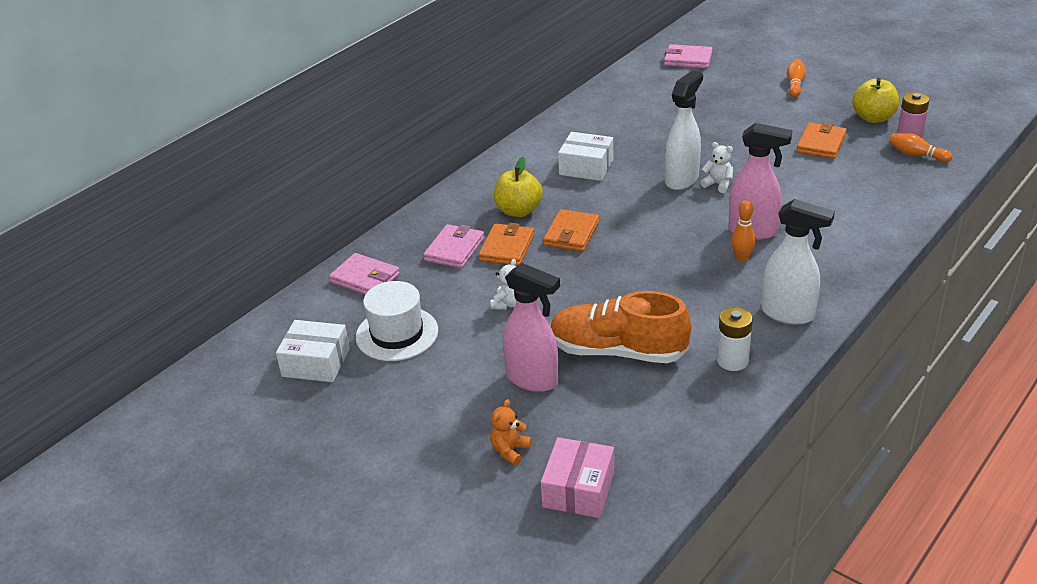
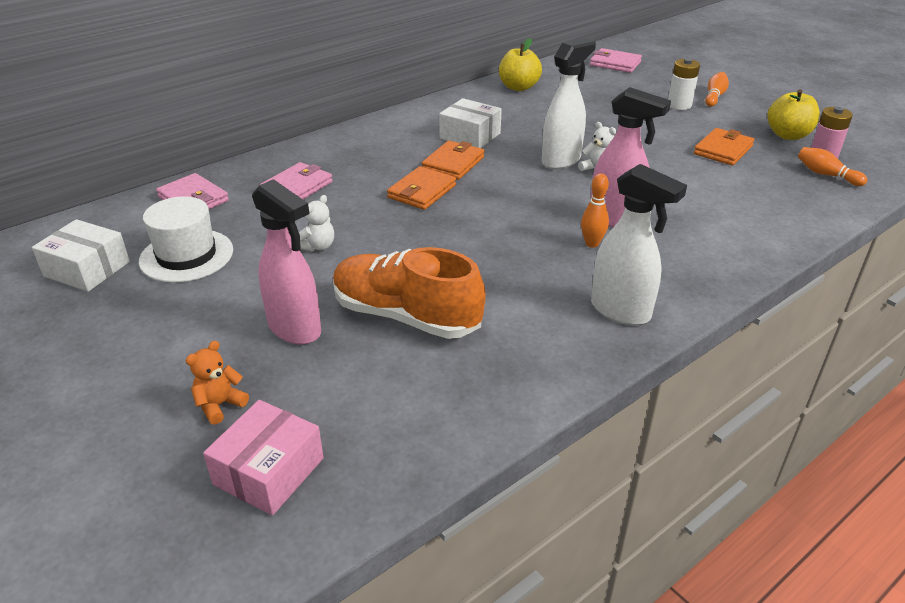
camera: 10 degrees right, 0 degrees up
orange wallet [478,223,534,266] -> orange wallet moved to [422,140,484,180]
yellow apple [494,157,543,217] -> yellow apple moved to [499,38,542,91]
white battery [717,307,753,371] -> white battery moved to [668,58,700,110]

